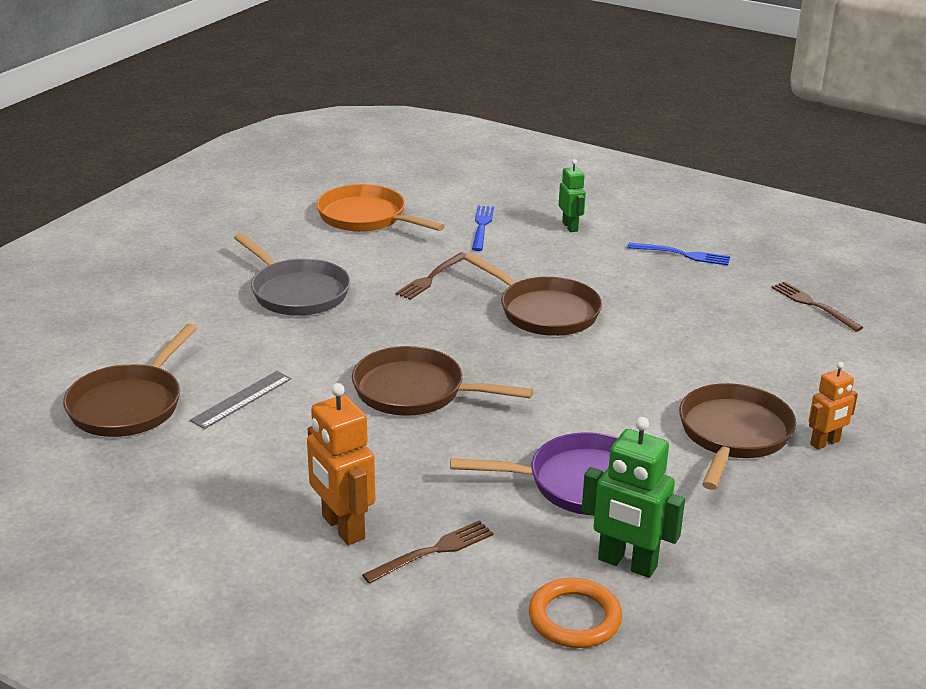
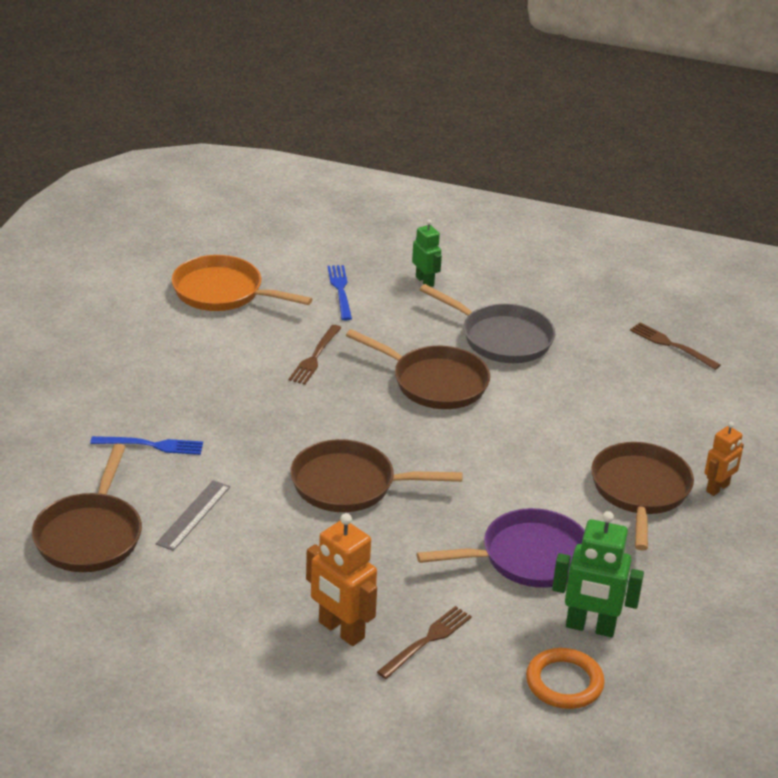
camera: 15 degrees left, 5 degrees up
grey pan [234,233,350,316] -> grey pan moved to [419,284,555,363]
blue fork [627,243,730,266] -> blue fork moved to [90,436,203,455]

